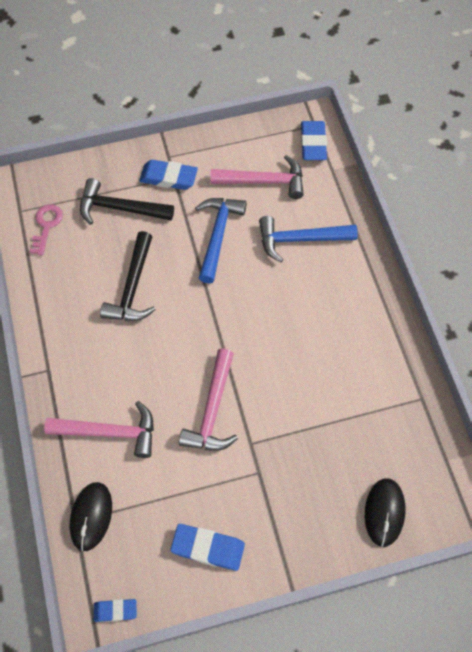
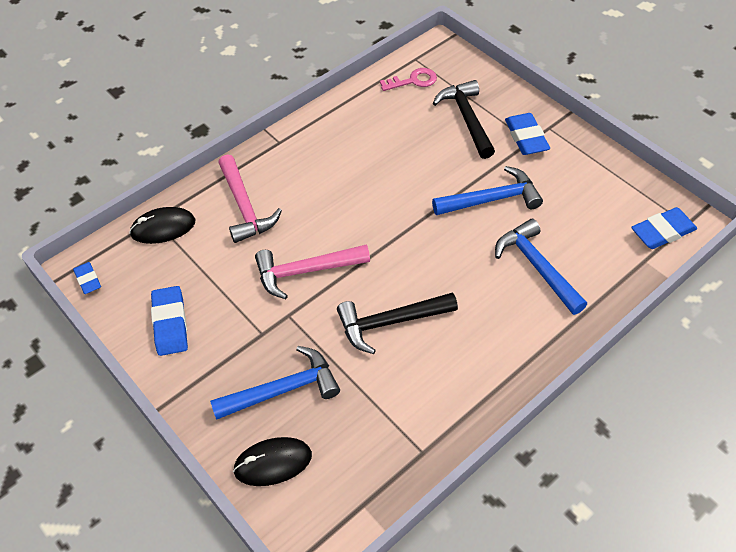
camera: 65 degrees right, 10 degrees down
black hammer [100,231,156,321] -> black hammer moved to [337,292,458,354]
pink hammer [211,155,304,199] -> none
none -> blue hammer [210,346,340,420]

